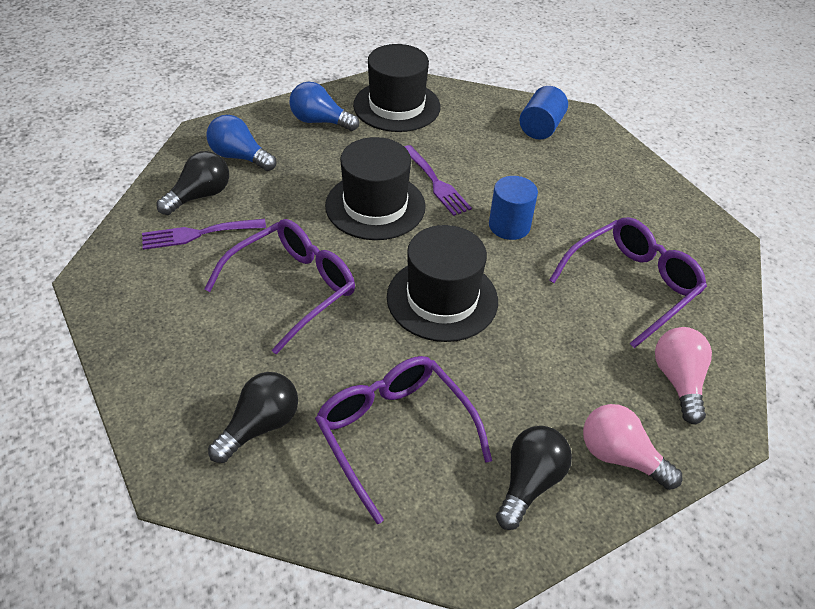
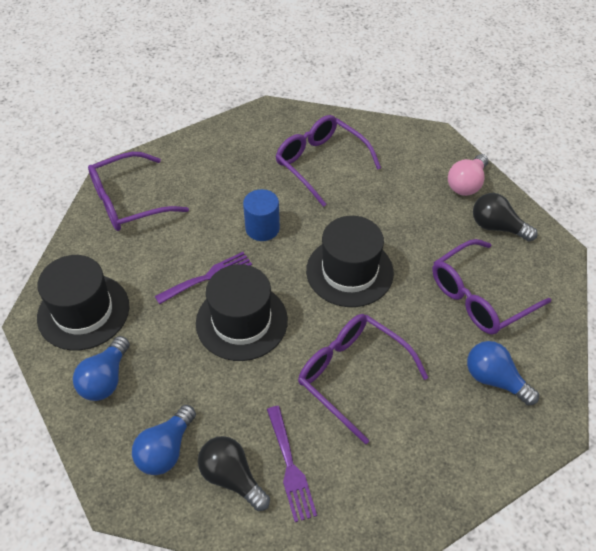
camera: 90 degrees left, 5 degrees up
black light bulb [208,372,298,463] -> blue light bulb [467,341,539,406]
blue cylinder [519,86,568,139] -> purple glasses [88,152,189,231]
pink light bulb [655,327,712,425] -> none

